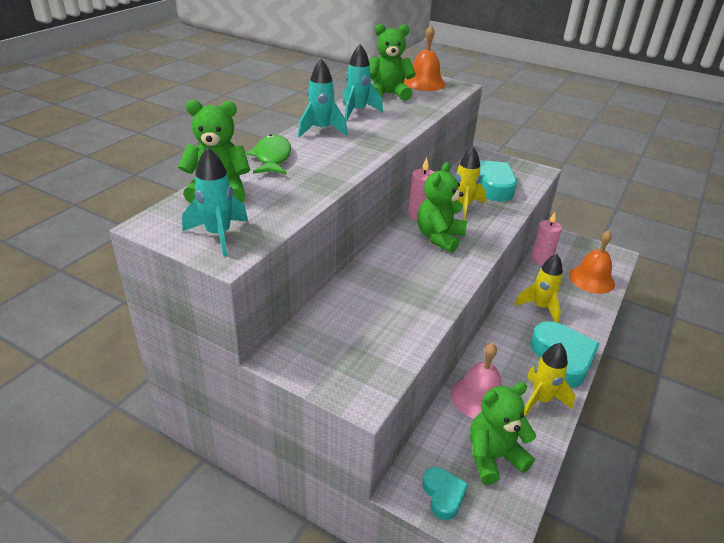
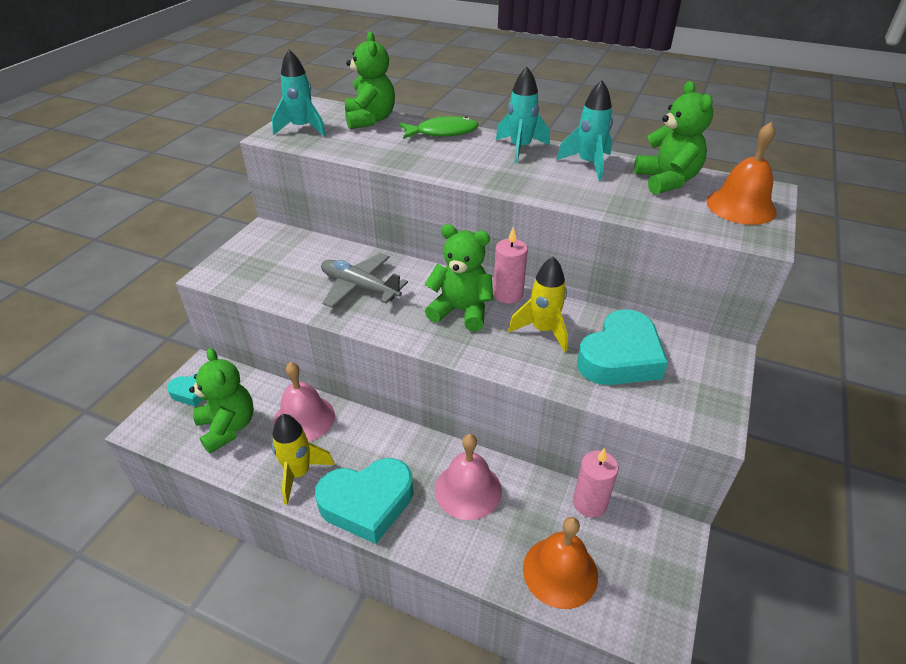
camera: 85 degrees right, 5 degrees up
yellow rocket [514,254,563,323] -> pink bell [435,434,502,520]
none -> grey plane [321,253,408,308]

